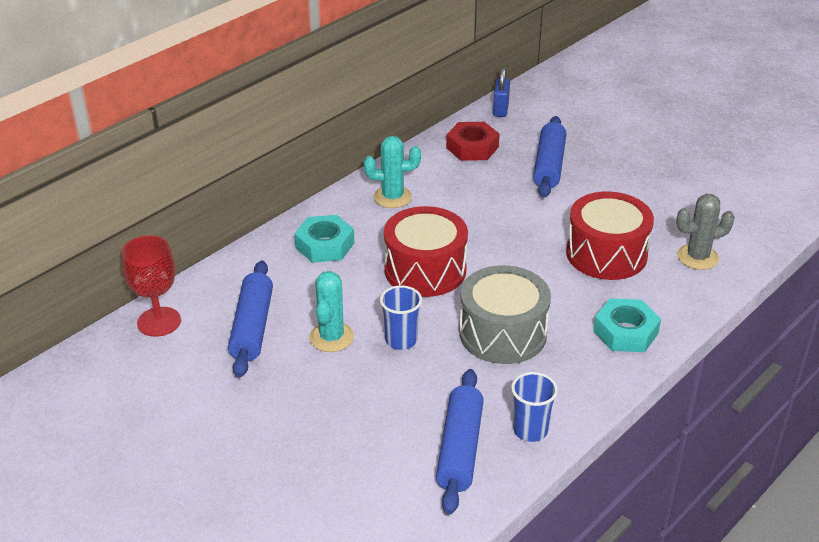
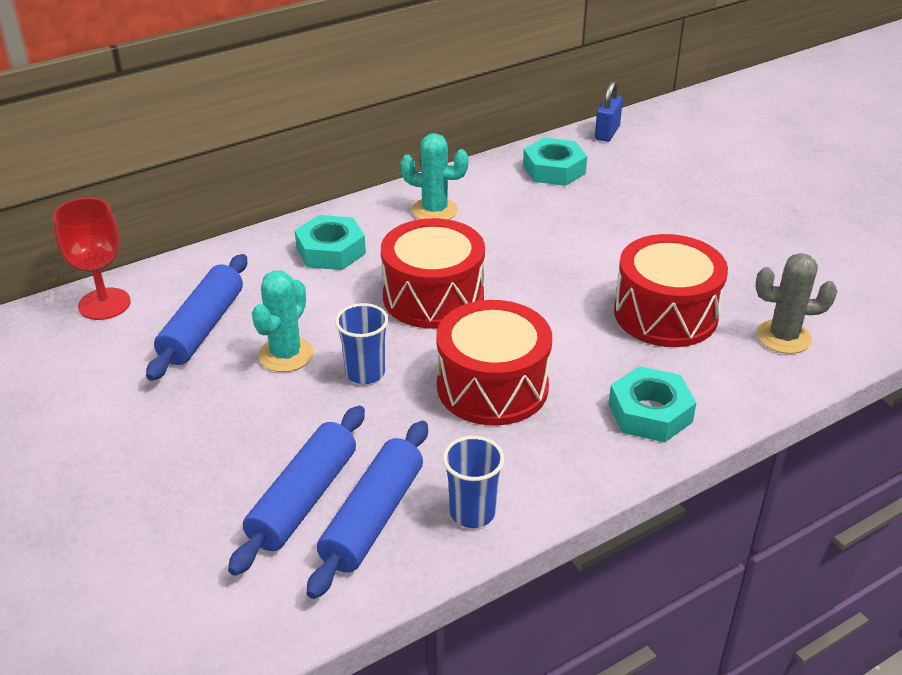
camera: 15 degrees right, 0 degrees up
red nut [446,122,500,161] -> turquoise nut [523,138,587,186]
grey drum [459,265,551,364] -> red drum [436,300,552,426]
blue rolling pin [533,116,566,197] -> blue rolling pin moved to [228,406,365,576]

